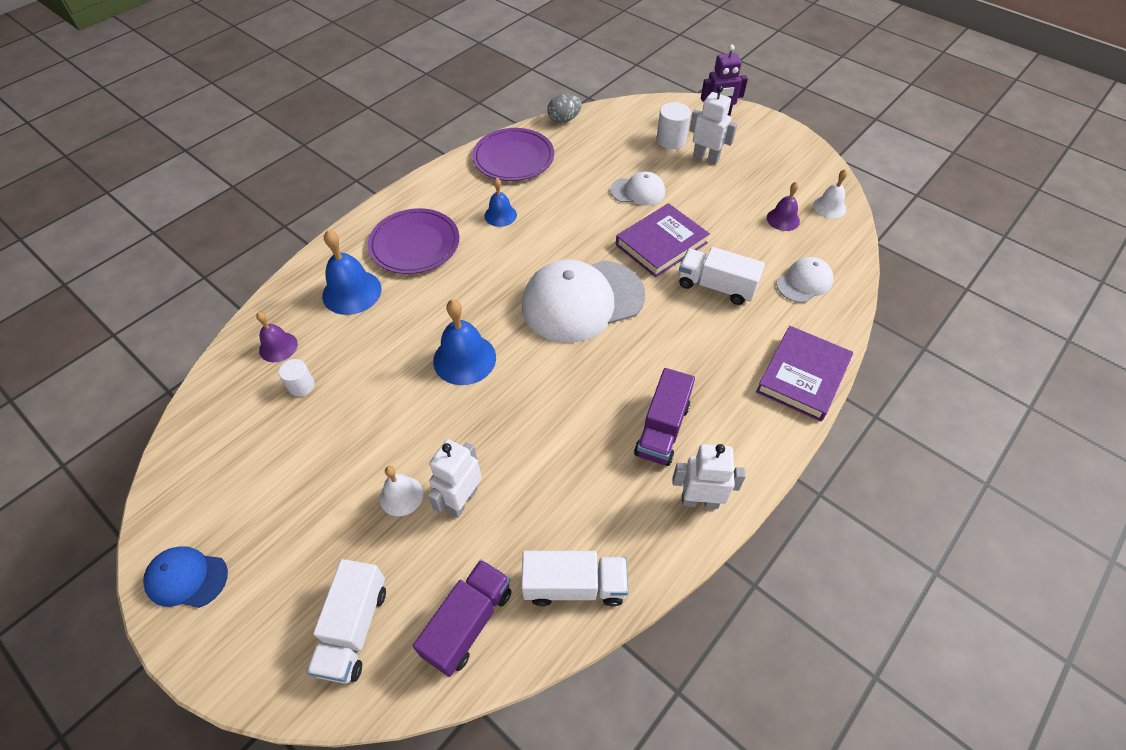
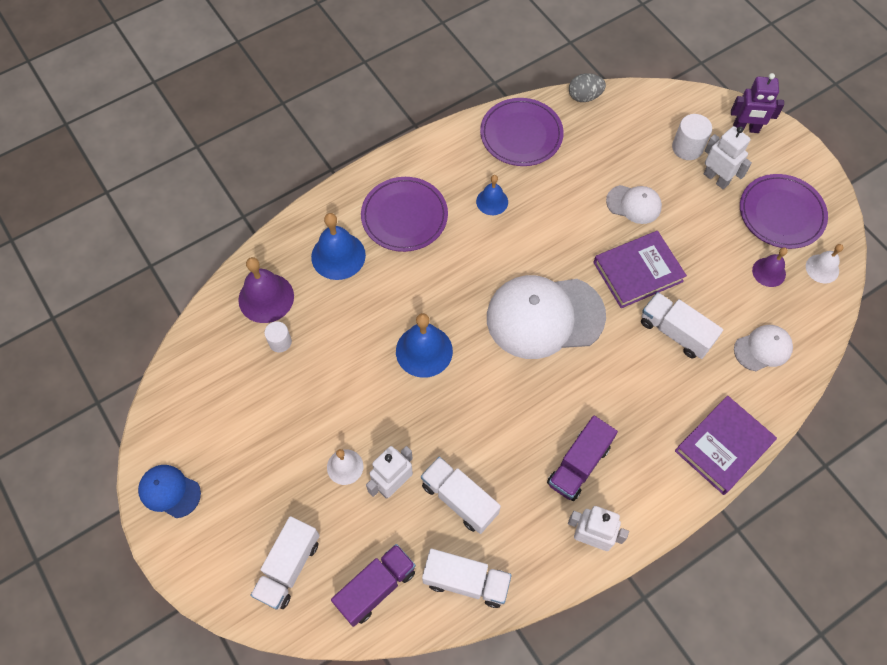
camera: 15 degrees right, 10 degrees up
purple bell [256,312,298,362] -> purple bell [238,257,294,323], size x1.65
none -> white truck [421,457,501,534]
none -> purple plate [740,174,828,249]

